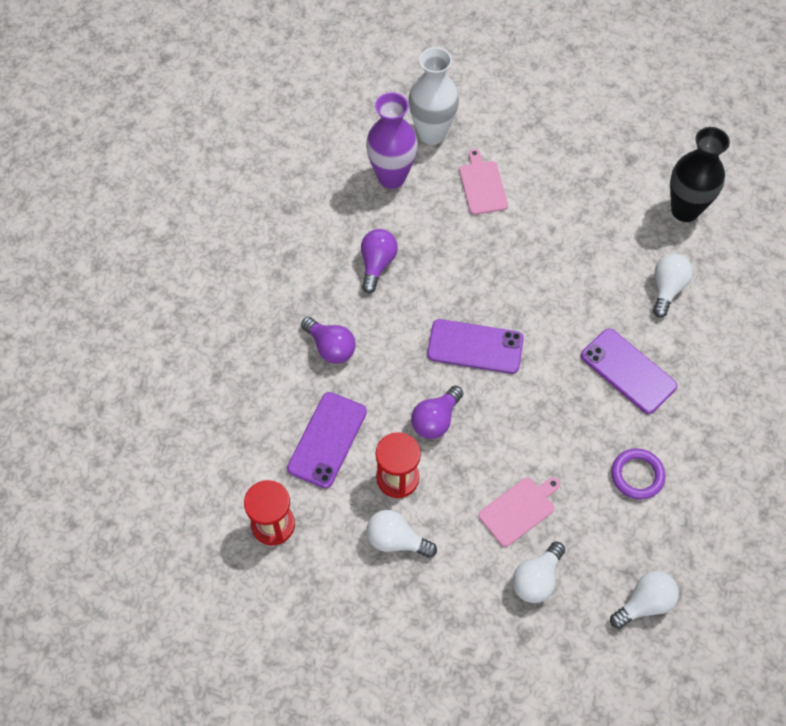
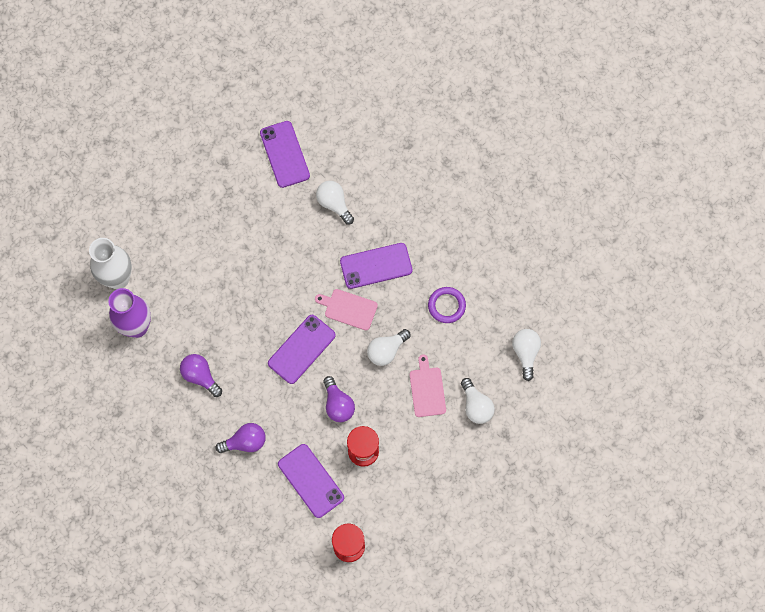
camera: 60 degrees left, 10 degrees up
white light bulb [366,510,437,558] -> white light bulb moved to [367,329,411,366]
pink cutting board [459,149,508,215] -> pink cutting board moved to [315,289,378,330]
black vase [670,127,730,222] -> purple phone [260,121,310,188]

